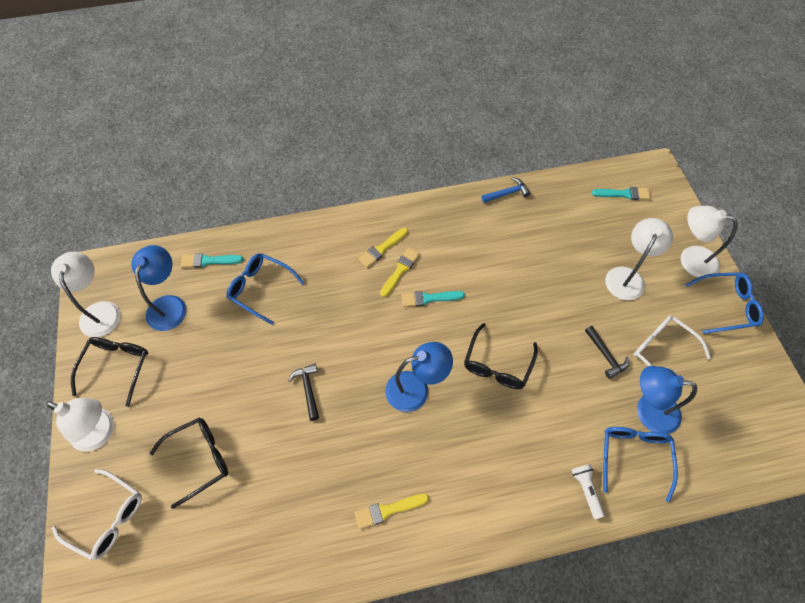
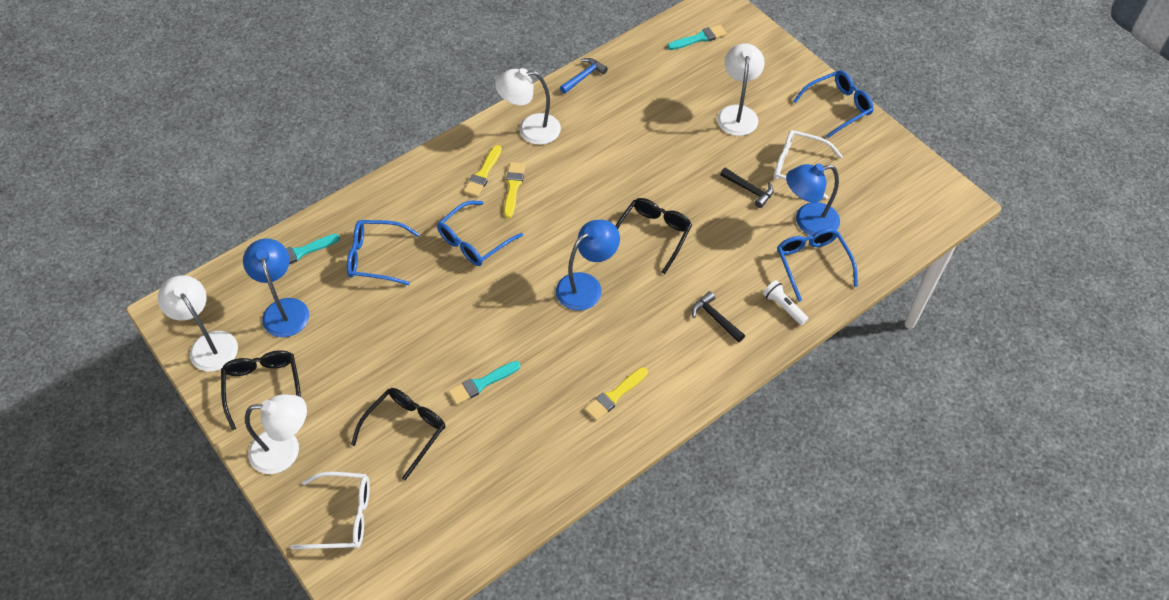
camera: 25 degrees left, 5 degrees down
black hammer [288,364,319,421] -> black hammer moved to [692,291,745,343]
turquoise brush [401,291,465,307] -> turquoise brush moved to [448,361,520,405]
black glasses [464,323,538,389] -> black glasses turned 150 degrees counterclockwise [615,198,692,274]
white lamp [681,206,738,278] -> white lamp moved to [495,68,561,145]
none -> blue glasses [437,201,523,266]

